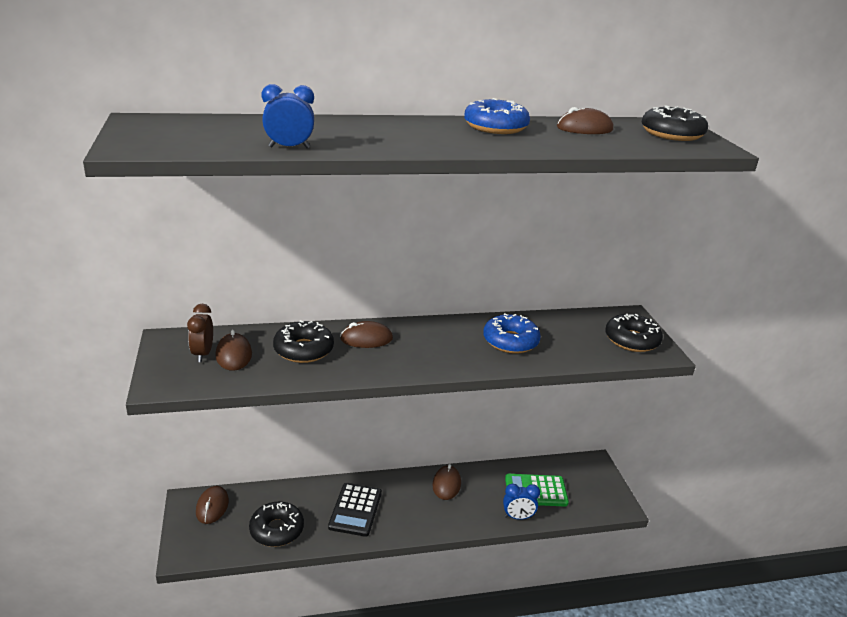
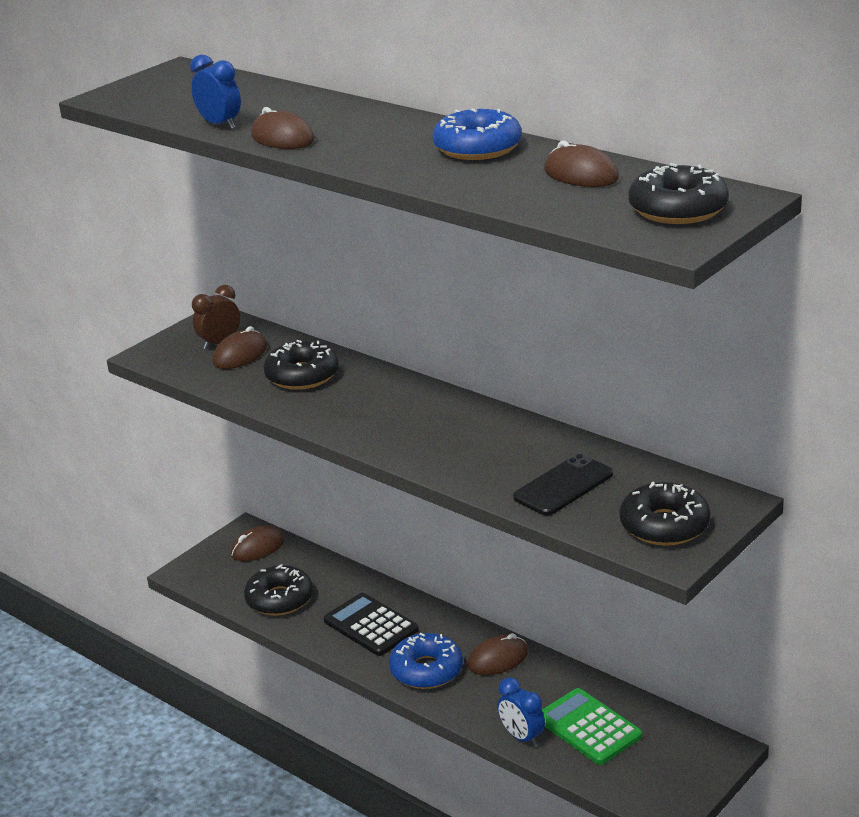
camera: 55 degrees right, 0 degrees up
black calculator [328,483,382,537] -> black calculator turned 75 degrees clockwise [324,593,419,656]
brown mouse [340,321,393,348] -> brown mouse moved to [251,107,315,149]
blue donut [483,313,541,354] -> blue donut moved to [389,633,463,689]
none -> black phone [513,454,613,516]

